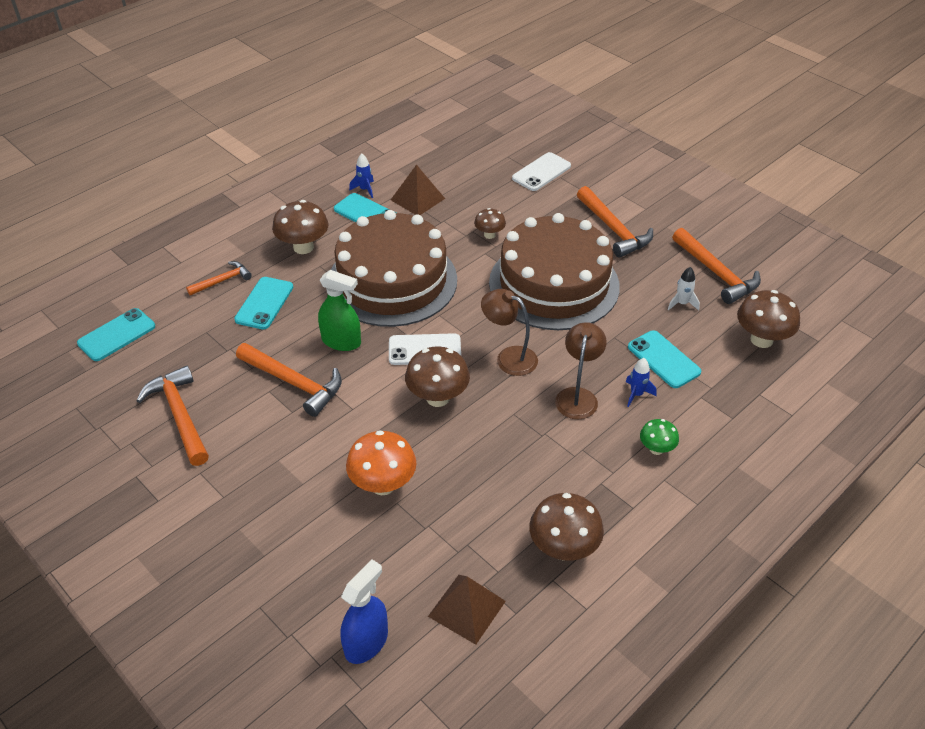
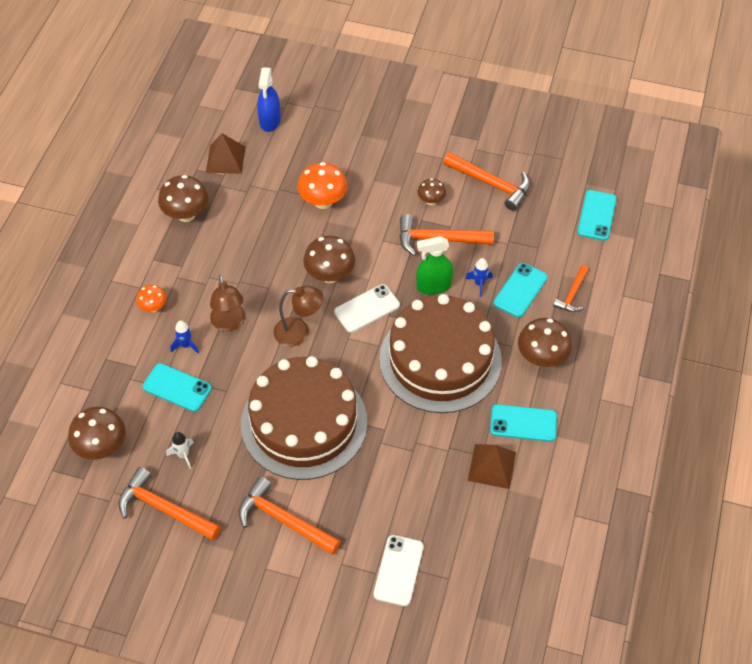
camera: 150 degrees right, 10 degrees up
turquoise phone [234,277,293,329] -> turquoise phone turned 45 degrees clockwise [493,263,548,317]
blue rocket [349,154,374,198] -> blue rocket moved to [465,258,493,297]
brown mushroom [474,208,506,239] -> brown mushroom moved to [417,178,446,205]
green mushroom [640,419,679,455] -> orange mushroom [136,285,167,312]

